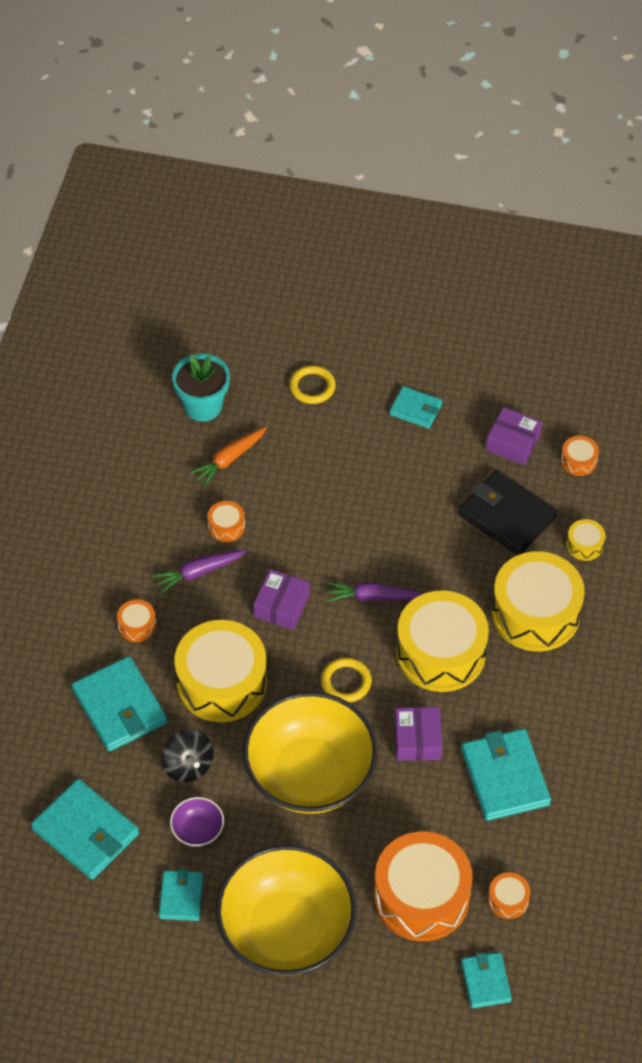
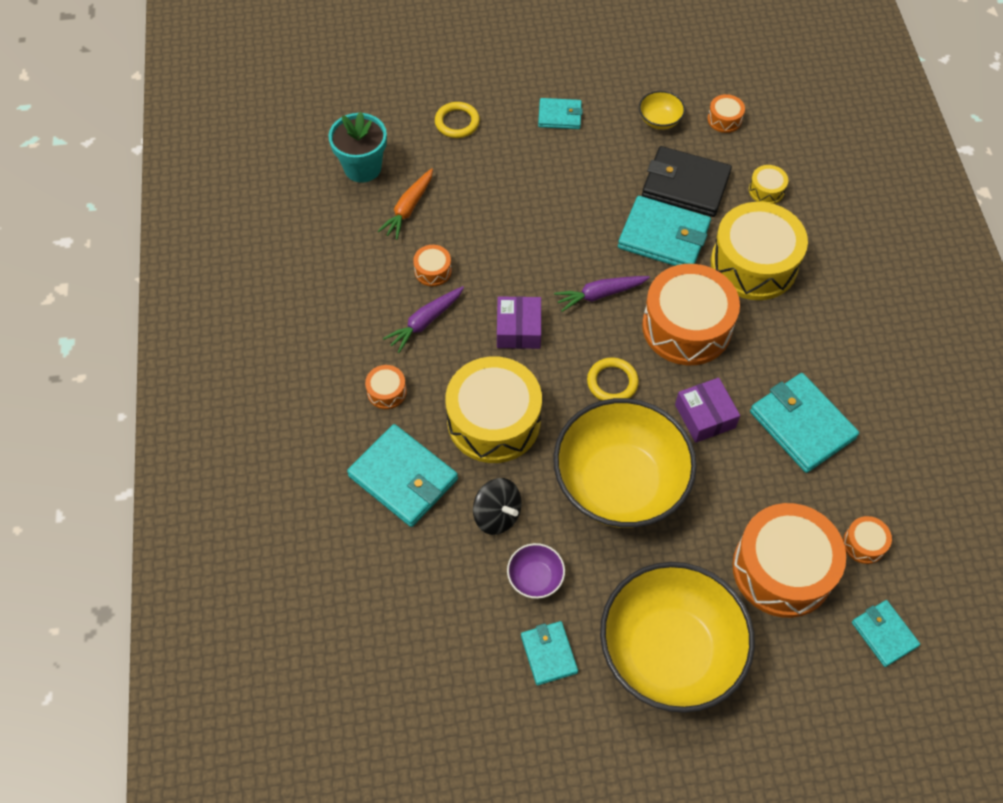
camera: 20 degrees left, 5 degrees up
turquoise wallet [31,779,139,880] -> turquoise wallet moved to [618,196,711,266]
yellow drum [396,590,489,692] -> orange drum [642,264,740,365]
purple box [486,407,542,465] -> yellow bowl [639,91,685,130]

